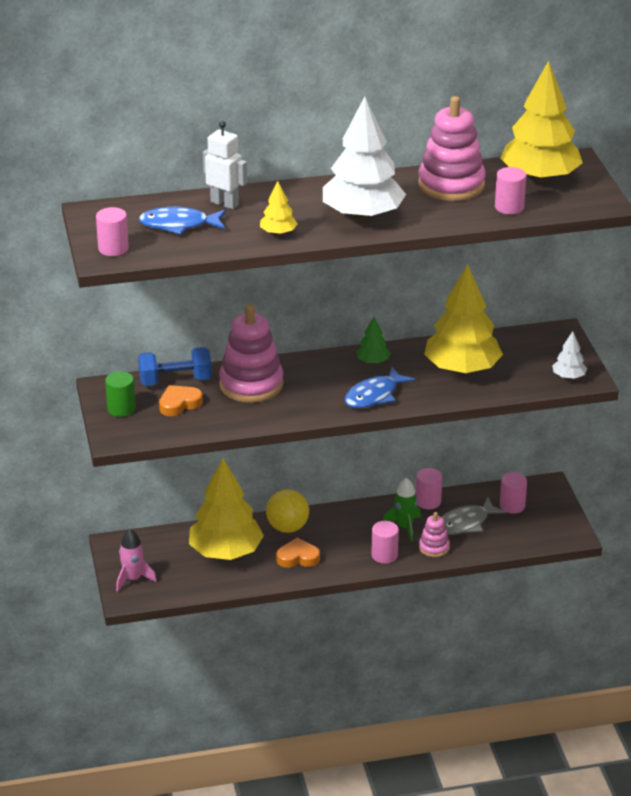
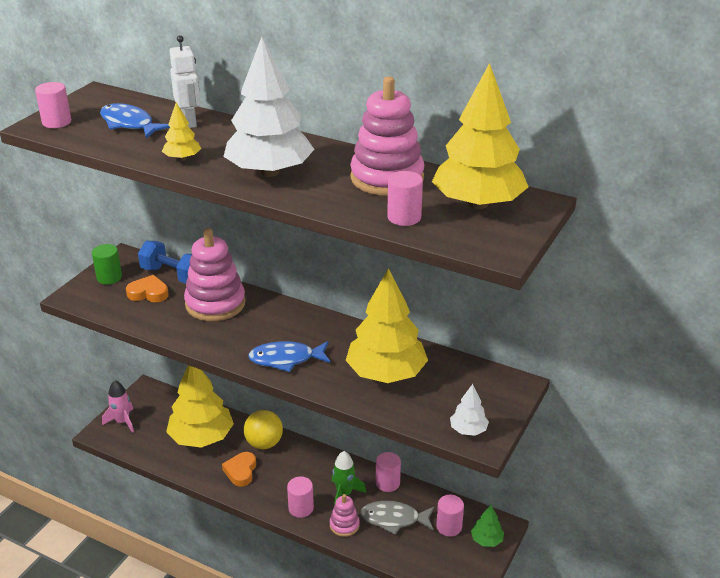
camera: 40 degrees right, 0 degrees up
orange heart [276,538,320,568] -> orange heart turned 120 degrees counterclockwise [222,452,256,487]
green tree [356,317,391,364] -> green tree moved to [471,505,504,547]

